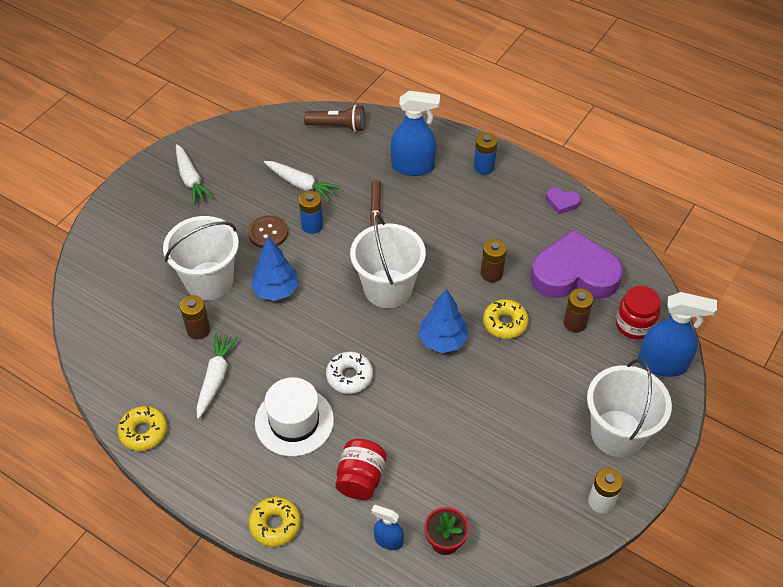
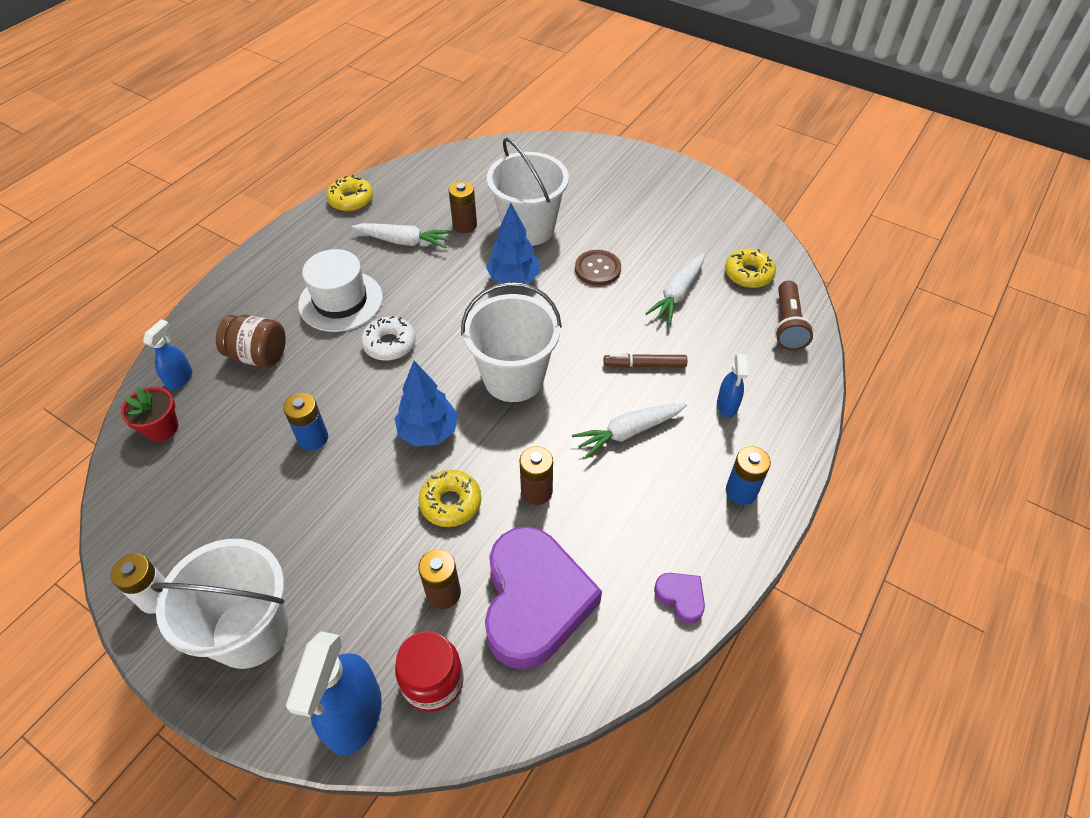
camera: 90 degrees right, 0 degrees up
white carrot [176,144,214,205] -> white carrot moved to [572,403,687,459]
yellow donut [249,497,301,547] -> yellow donut moved to [725,248,776,288]
blue battery [299,191,323,234] -> blue battery moved to [283,393,328,451]
red jar [335,439,386,500] -> brown jar [216,315,286,367]
blue spray bottle [391,91,440,176] -> blue spray bottle [717,354,748,417], size x0.54
purple heart [546,188,581,214] -> purple heart turned 120 degrees clockwise [654,573,705,624]

